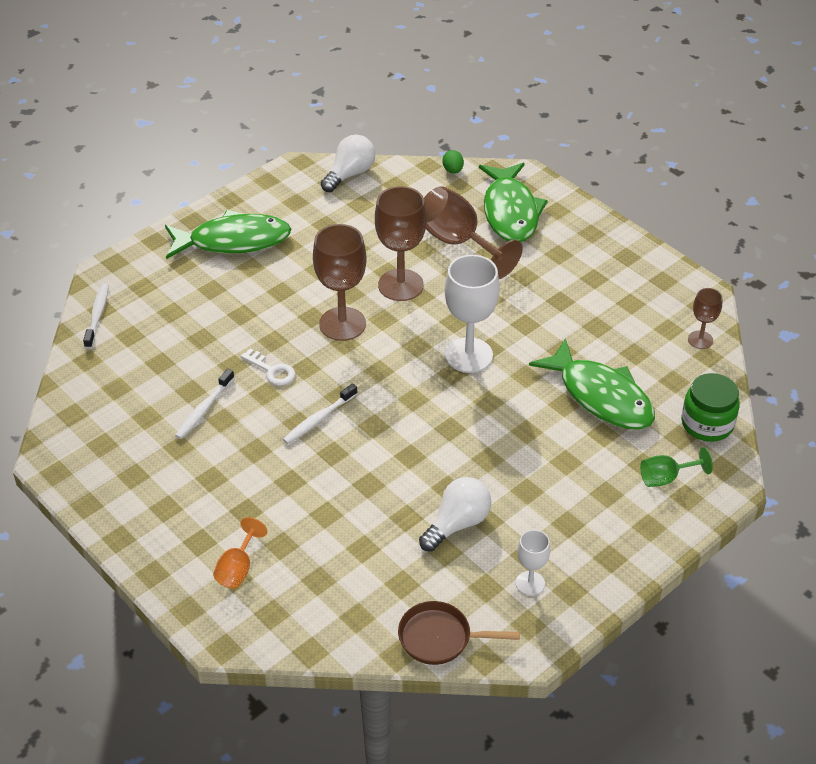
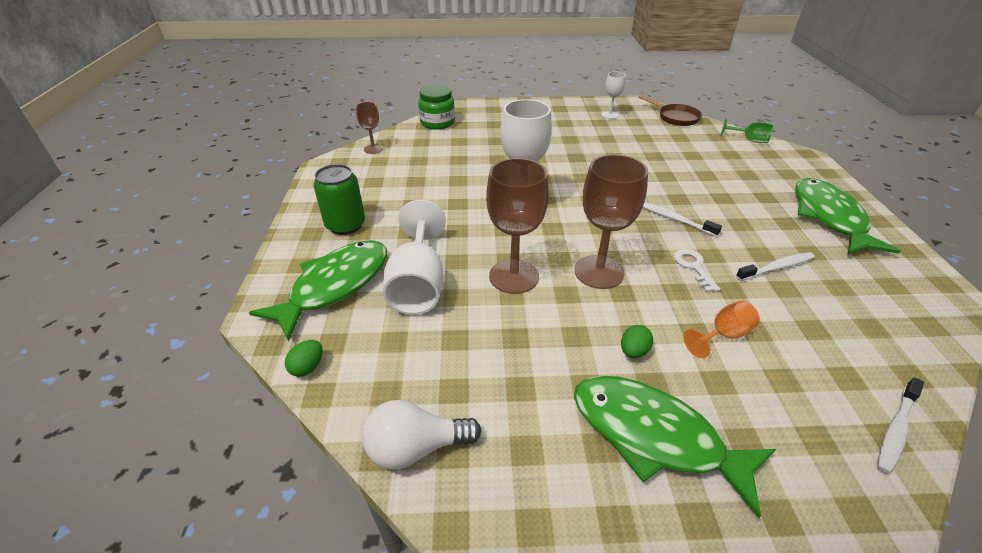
camera: 140 degrees left, 5 degrees down
orange goblet [213,517,267,588] -> orange goblet moved to [683,301,760,358]
white toothbrush [283,383,358,444] -> white toothbrush turned 135 degrees counterclockwise [643,202,722,237]
white light bulb [419,477,491,552] -> none
brown goblet [424,186,523,279] -> white goblet [383,200,446,315]
green fish [529,338,655,429] -> green fish moved to [796,178,901,255]
green goblet [640,447,713,487] -> green goblet moved to [721,117,774,143]
none -> green can [313,164,365,235]
none -> green egg [621,325,653,358]

